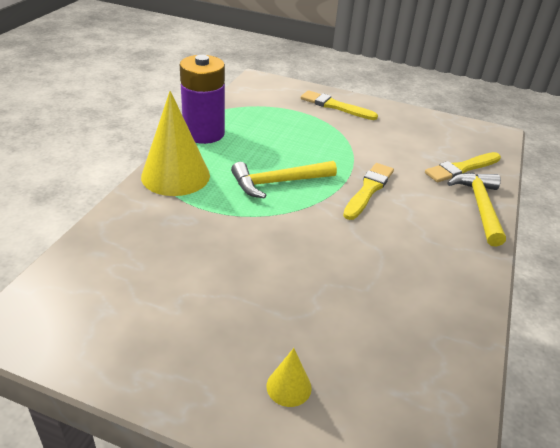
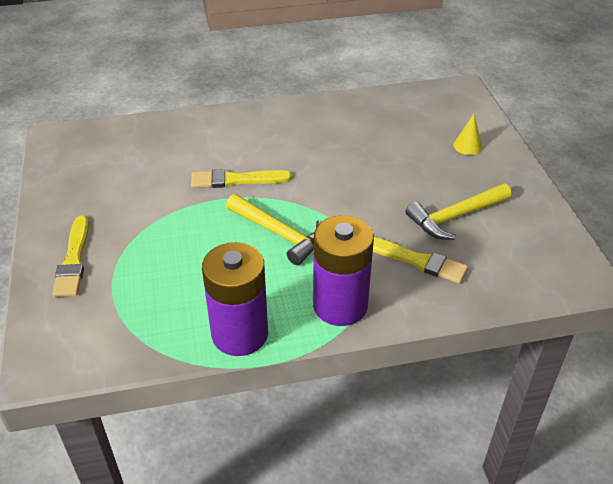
camera: 120 degrees left, 5 degrees up
yellow cone [141,91,210,196] -> purple battery [313,215,374,326]
yellow brush [425,152,501,182] -> yellow brush moved to [373,237,468,284]
yellow hammer [447,172,506,247] -> yellow hammer moved to [406,183,511,240]

